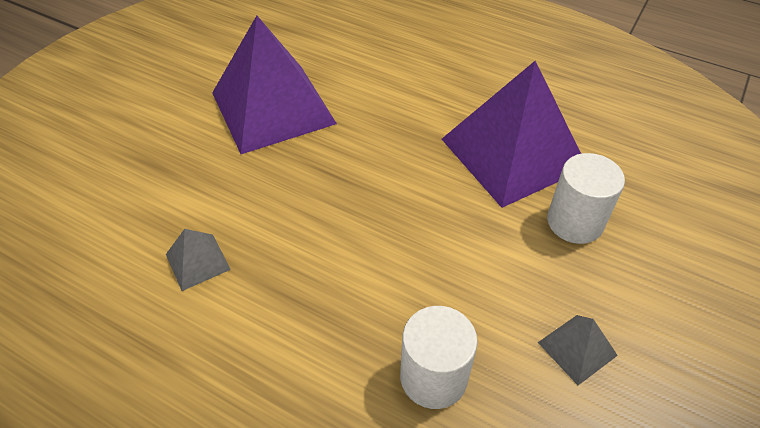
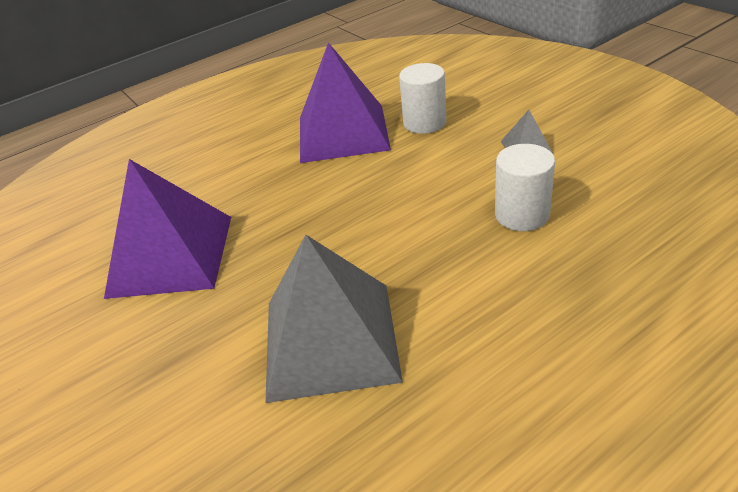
camera: 60 degrees left, 10 degrees down
grey pyramid [166,229,231,291] -> grey pyramid [265,235,403,403], size x2.39

